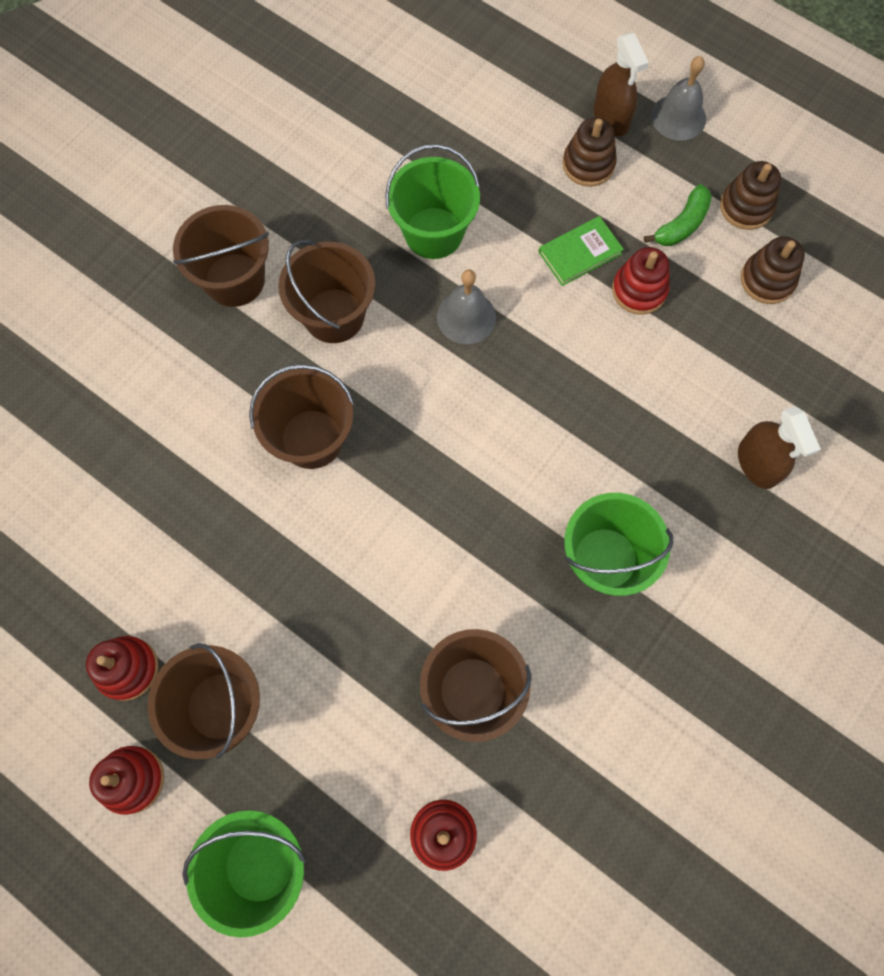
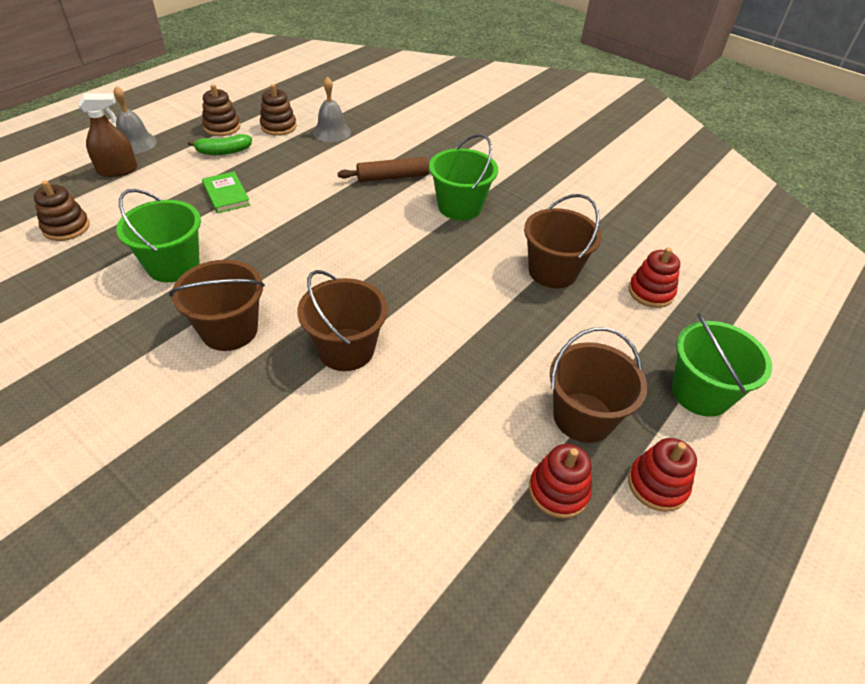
camera: 90 degrees left, 25 degrees down
brown bucket [173,205,269,307] -> none
grey bell [437,270,496,344] -> grey bell moved to [313,77,351,142]
brown stacking toy [562,117,617,187] -> brown stacking toy moved to [34,181,90,241]
red stacking toy [612,247,669,315] -> none
green banana [644,184,712,246] -> green banana turned 120 degrees clockwise [188,134,252,155]
brown spray bottle [738,406,821,489] -> none
none -> brown rolling pin [338,157,429,182]

